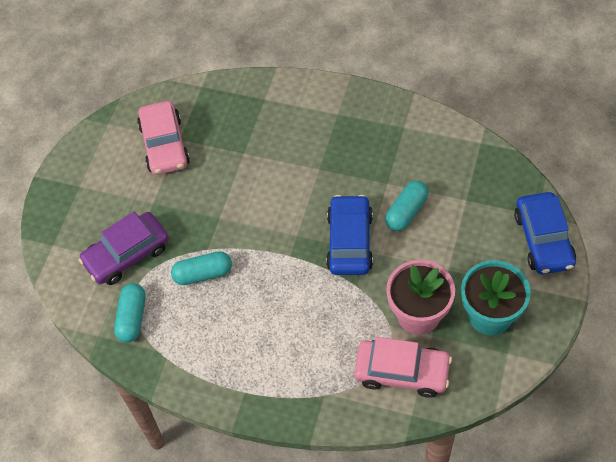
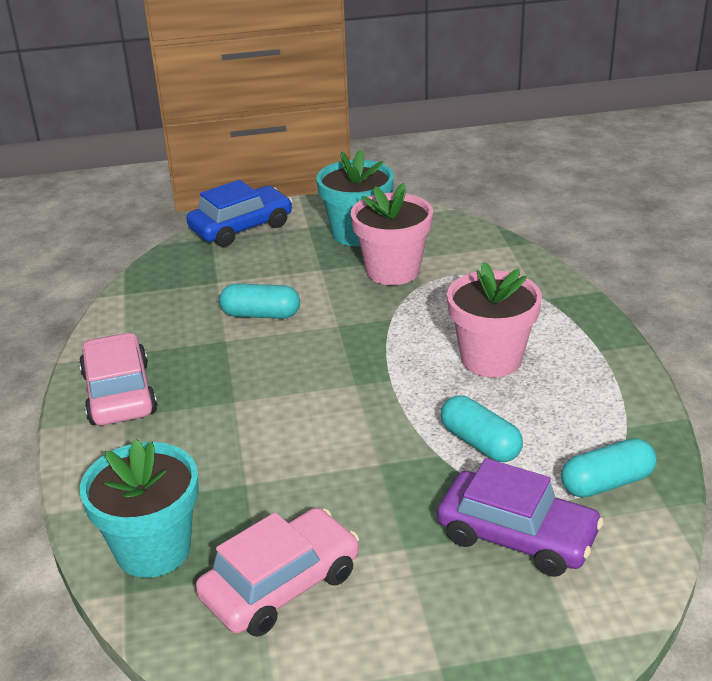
camera: 120 degrees left, 25 degrees down
blue car [326,195,373,275] -> none
pink car [354,337,452,398] -> pink car moved to [79,332,157,425]
none -> turquoise flower pot [80,439,199,578]
none -> pink flower pot [447,262,542,377]

